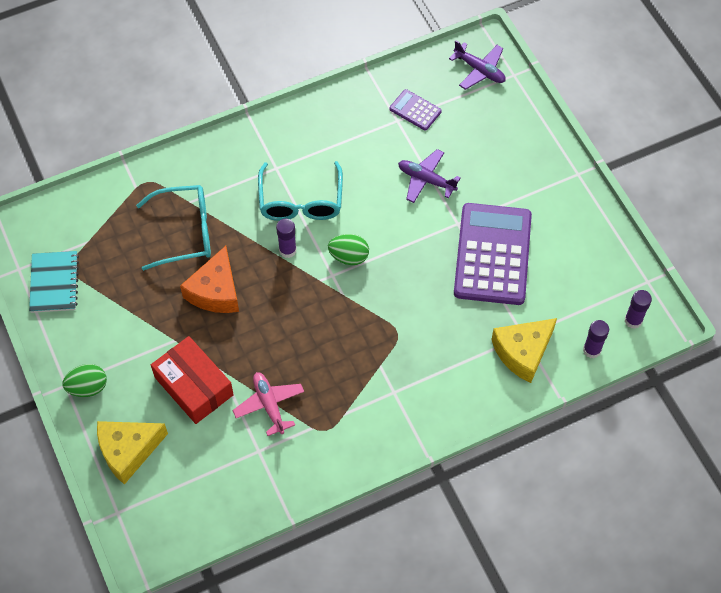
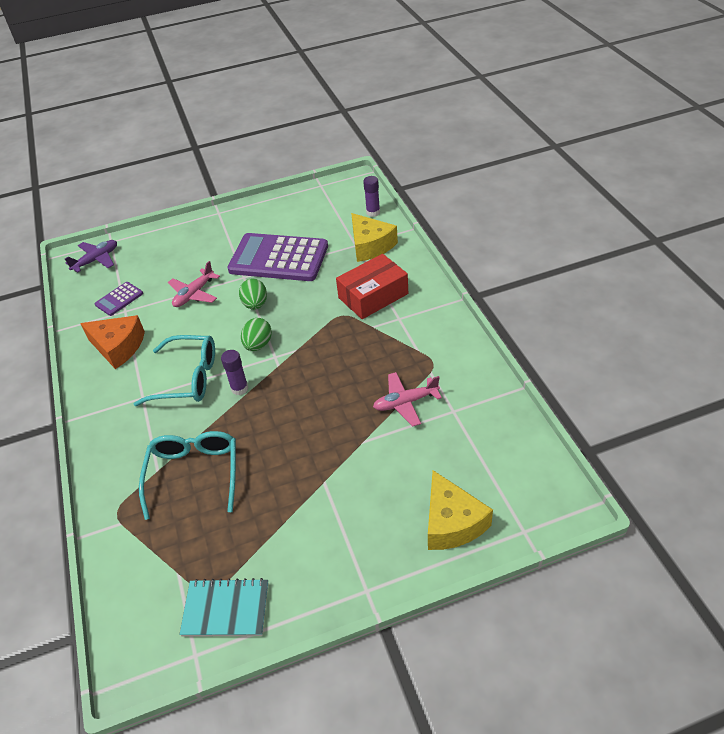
camera: 80 degrees left, 15 degrees down
green egg [62,364,107,397] -> green egg moved to [239,279,267,310]
red box [151,336,234,424] -> red box moved to [336,254,408,319]
orange cheese [180,246,239,313] -> orange cheese moved to [80,315,145,369]
purple plane [398,149,461,203] -> pink plane [168,261,220,307]
purple glue stick [624,290,652,329] -> none

